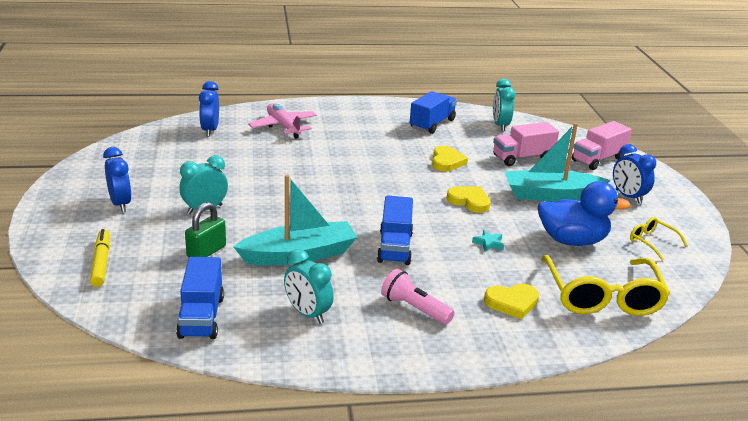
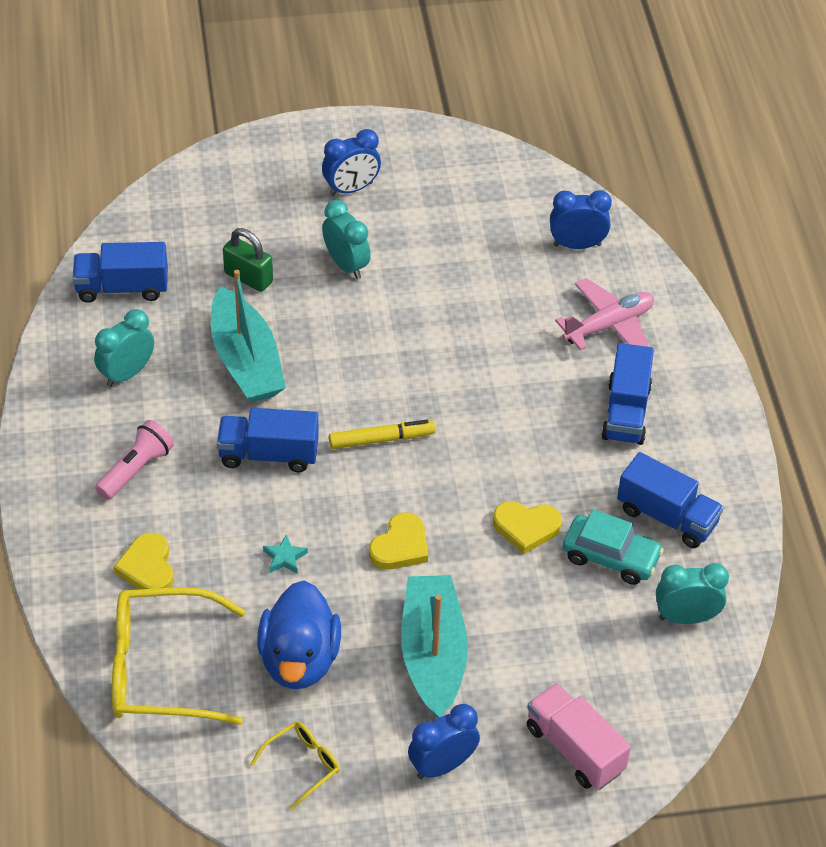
camera: 90 degrees right, 20 degrees up
yellow marker [90,229,110,287] -> yellow marker moved to [329,419,436,449]
pink truck [493,122,559,166] -> none
none -> turquoise car [563,509,664,585]
none -> blue truck [601,343,654,445]

